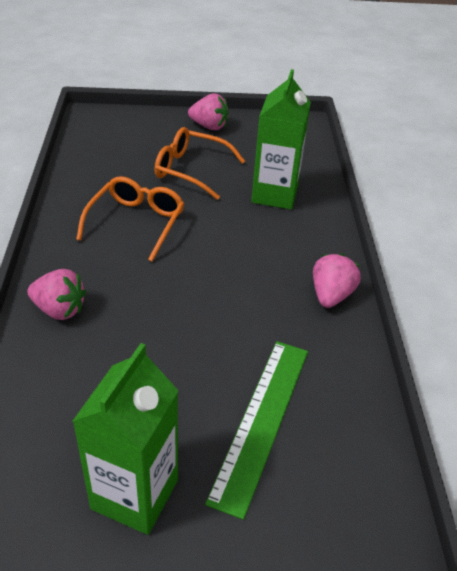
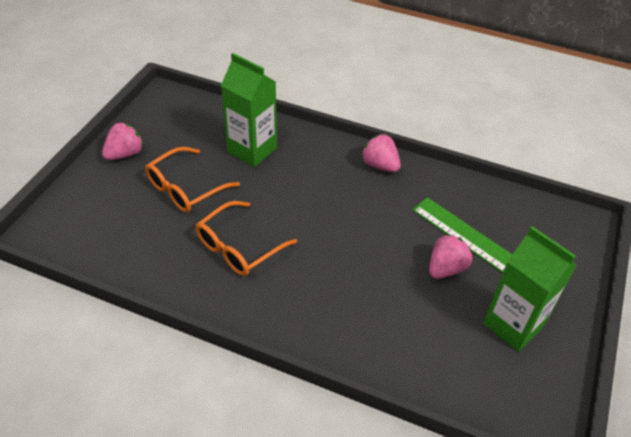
camera: 65 degrees left, 5 degrees up
pink strawberry [27,269,86,320] -> pink strawberry moved to [429,234,473,279]
orange glasses [76,176,184,262] -> orange glasses turned 90 degrees counterclockwise [196,201,297,276]

